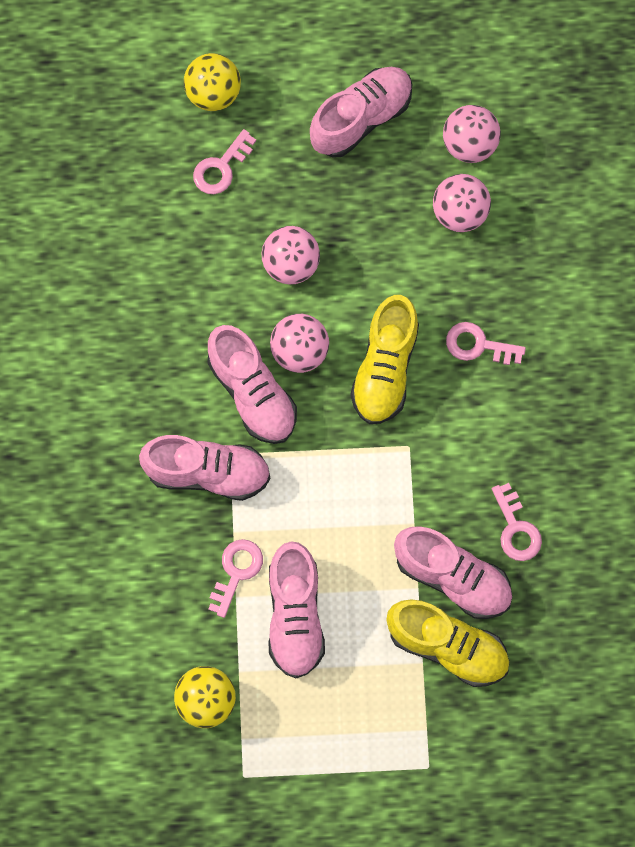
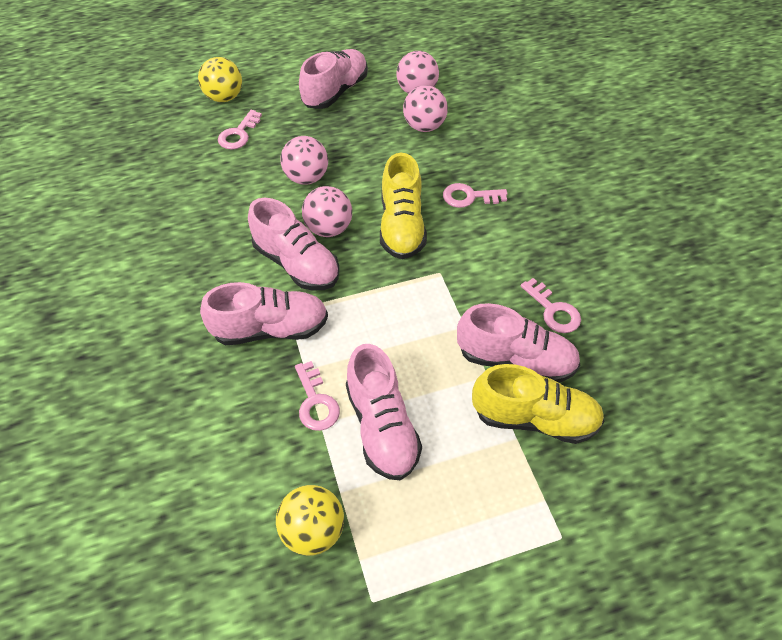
camera: 15 degrees left, 20 degrees down
pink key [208,539,263,618] -> pink key turned 150 degrees clockwise [295,361,340,431]

